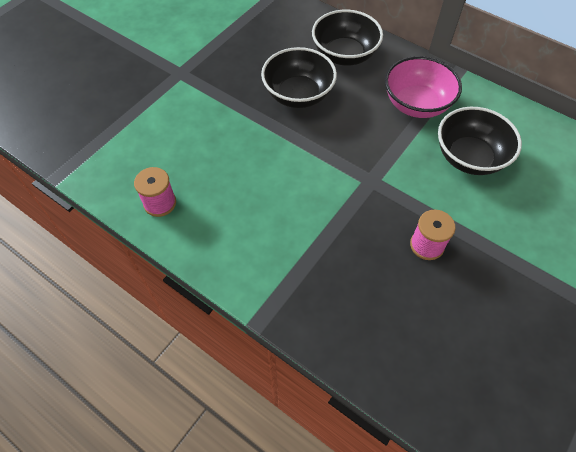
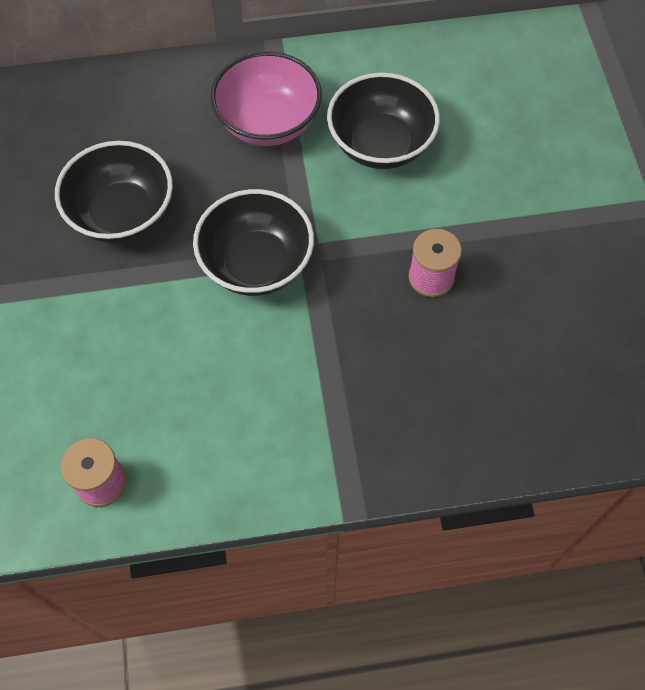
camera: 45 degrees left, 5 degrees up
black bowl [312,10,383,66] -> black bowl moved to [193,189,314,296]

